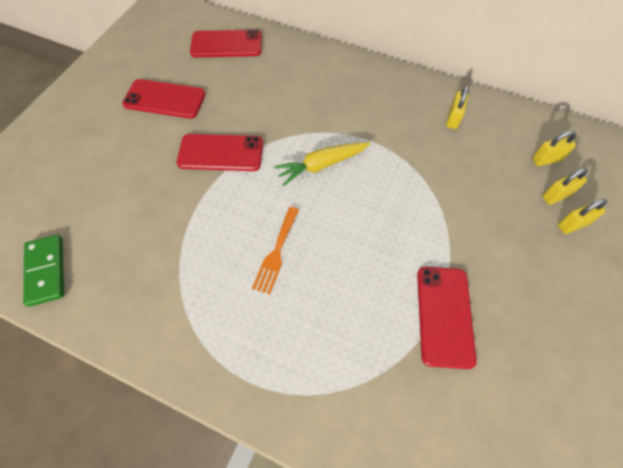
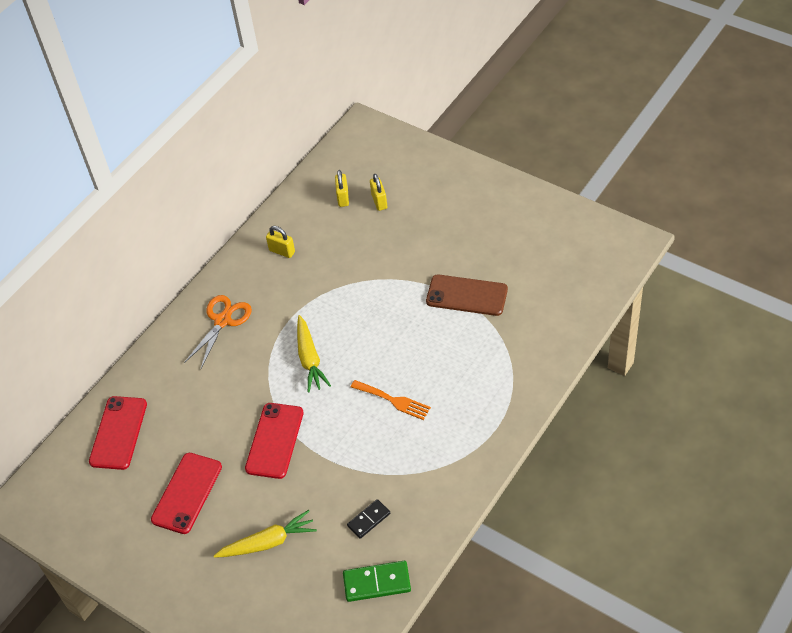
camera: 75 degrees left, 10 degrees down
red phone [417,267,477,369] -> brown phone [426,274,508,316]
yellow padlock [558,199,607,234] -> none
none -> orange scissors [184,295,252,368]
none -> yellow carrot [214,510,317,558]
none -> black domino [347,499,390,539]

